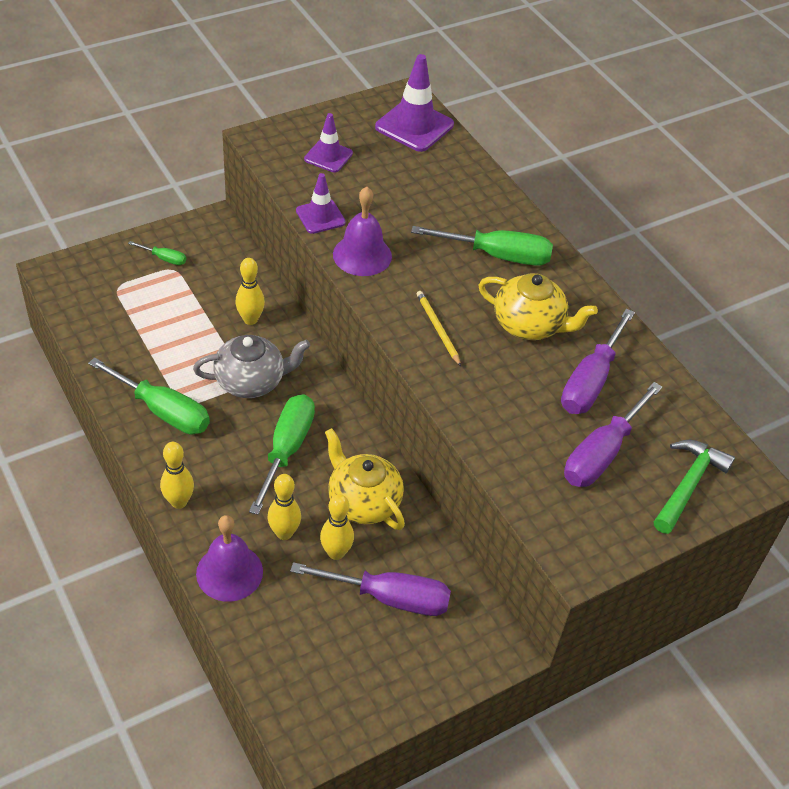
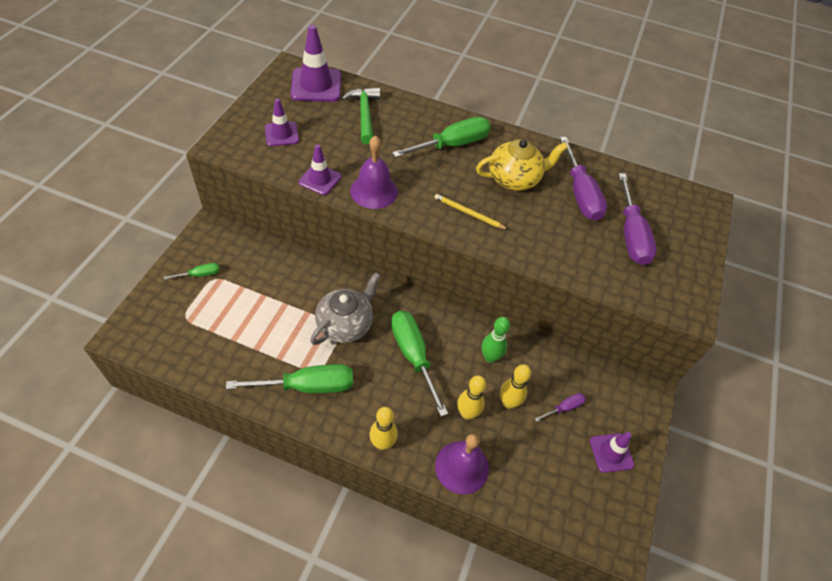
camera: 40 degrees left, 5 degrees up
yellow bowling pin [235,258,265,325] -> none
purple screwdriver [290,562,451,616] -> purple screwdriver [535,393,586,422], size x0.48
yellow teapot [325,428,405,530] -> green bowling pin [482,317,510,363]
green hammer [654,440,735,534] -> green hammer moved to [341,87,380,144]
none -> purple traffic cone [590,432,634,473]

